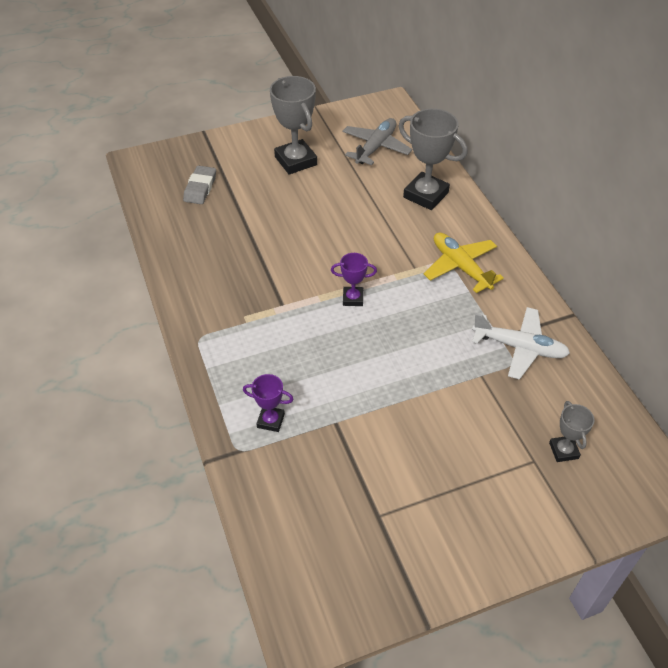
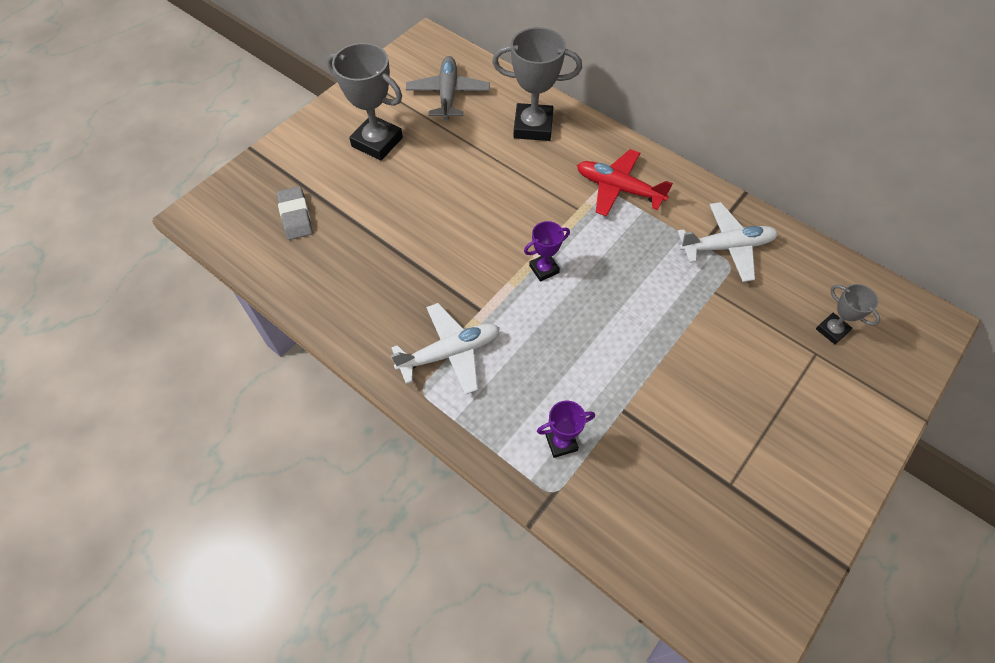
camera: 30 degrees left, 10 degrees up
yellow plane [424,232,504,293] -> red plane [577,149,673,217]
none -> white plane [391,303,500,395]

